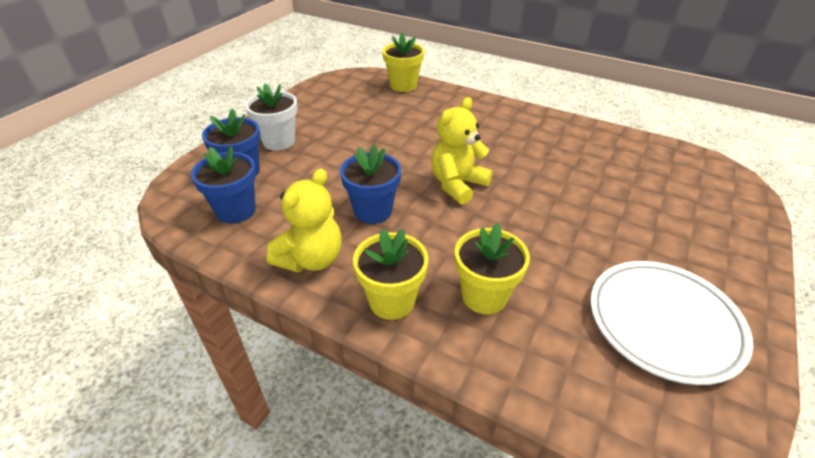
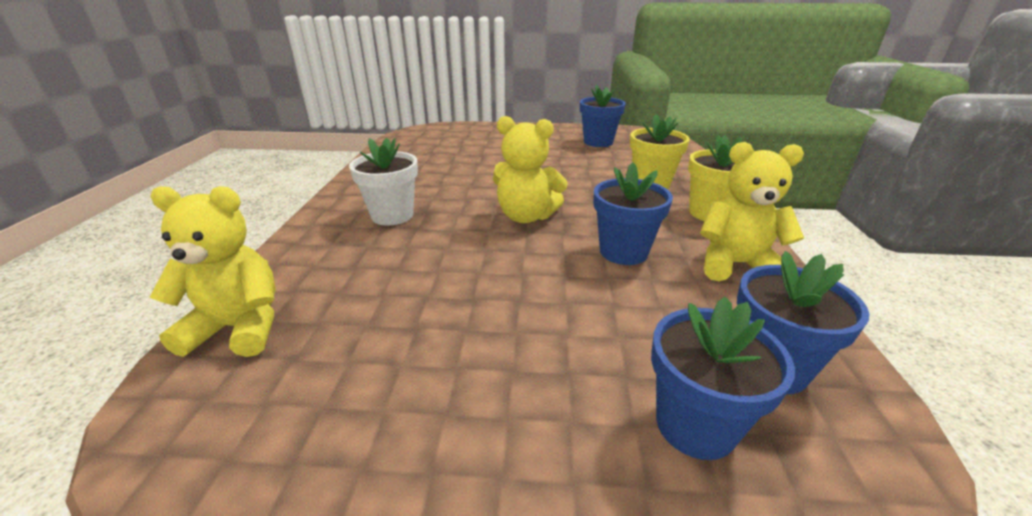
camera: 115 degrees left, 10 degrees down
white flower pot [245,83,298,151] -> white flower pot moved to [349,138,418,226]
yellow flower pot [382,33,424,92] -> yellow teddy bear [149,186,276,357]
white plate [590,261,753,385] -> blue flower pot [580,84,626,147]

